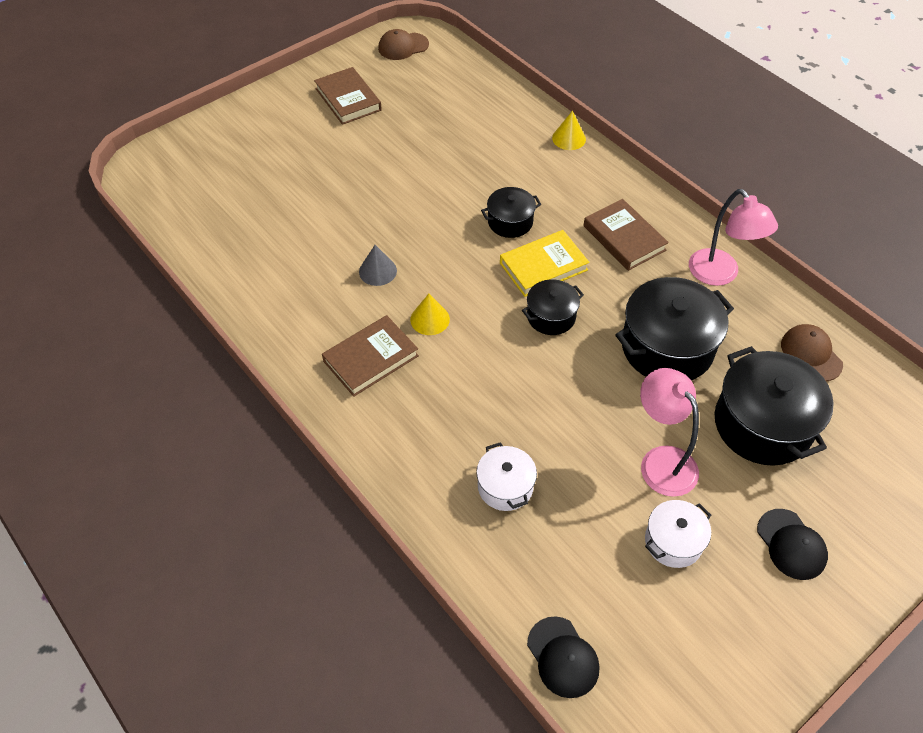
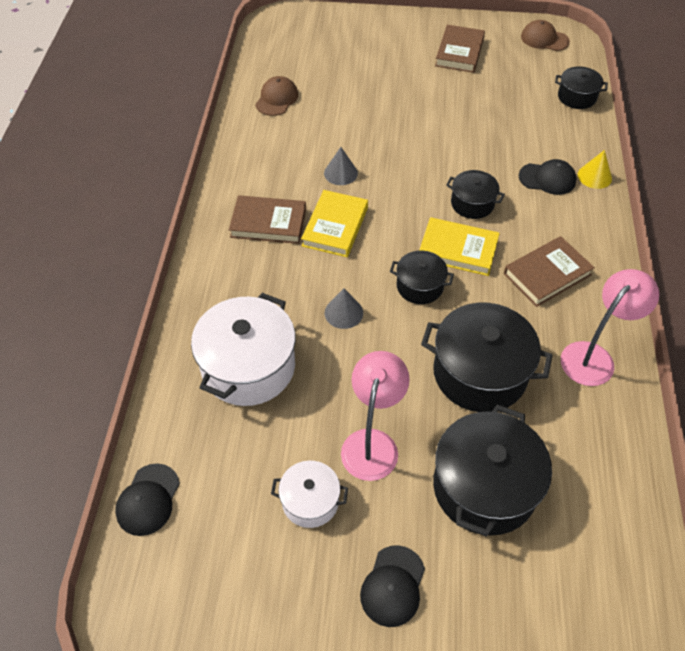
camera: 45 degrees right, 0 degrees up
yellow cone [410,294,450,335] -> yellow book [301,190,368,257]
white pot [476,442,537,511] -> white pot [191,293,296,406], size x1.84
brown book [583,199,669,271] -> brown book turned 45 degrees clockwise [504,236,595,307]
pink lamp [689,189,778,286] -> pink lamp turned 150 degrees counterclockwise [561,269,659,386]
brown cap [781,324,843,381] -> brown cap moved to [255,76,298,116]
none -> grey cone [325,289,363,329]
none -> black cap [519,159,577,195]
none -> black pot [555,66,608,109]

